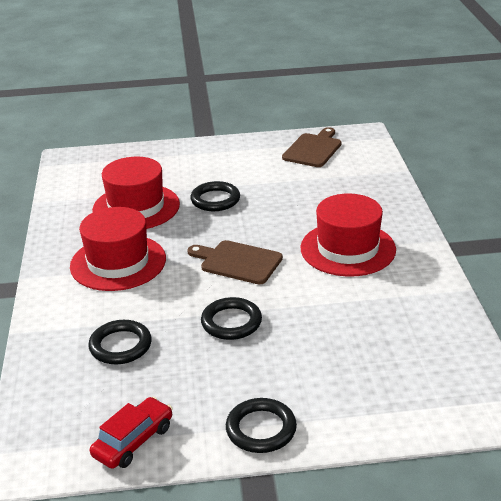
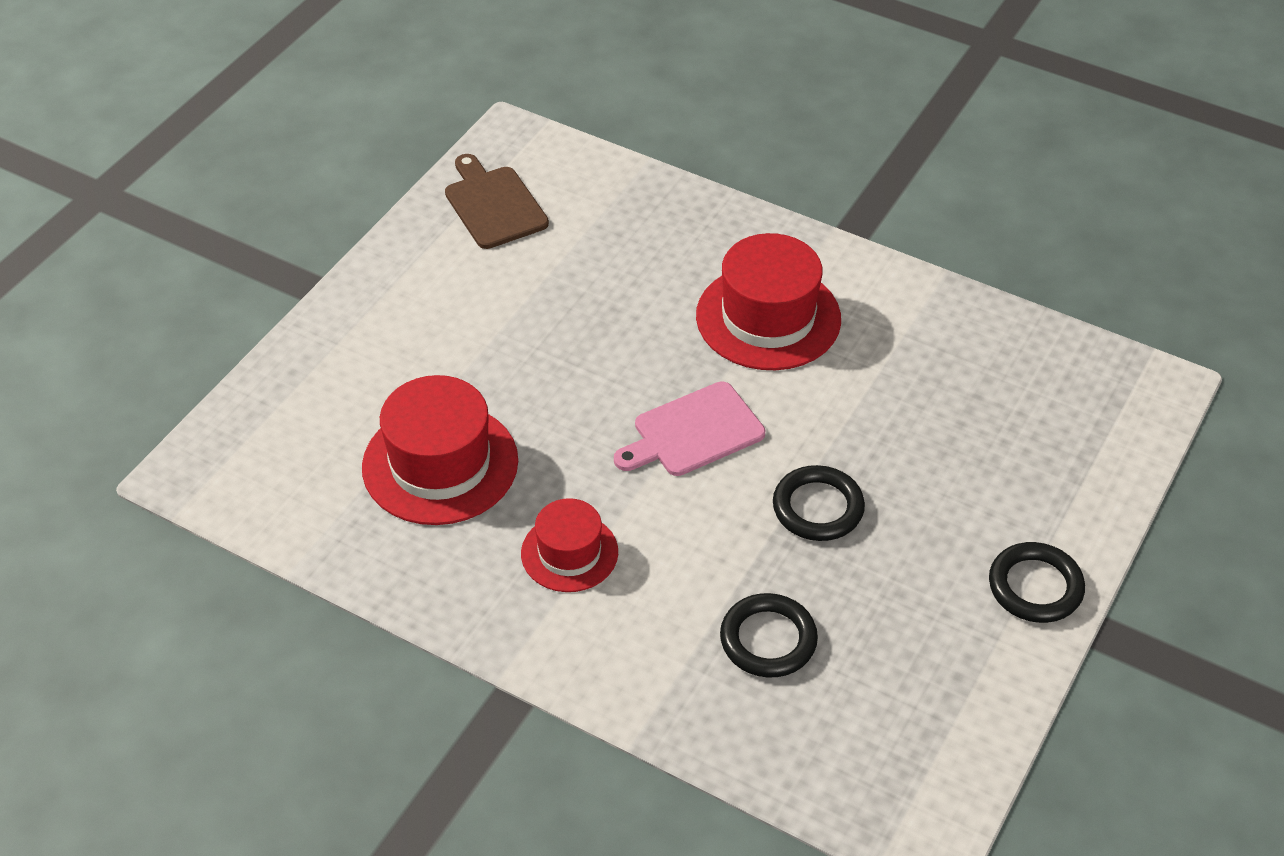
camera: 55 degrees left, 15 degrees up
red hat [70,207,166,291] -> red hat [521,498,618,592], size x0.60
red car [90,397,172,469] -> none
brown cutting board [187,240,283,284] -> pink cutting board [614,381,765,476]
black ring [190,181,240,211] -> none

